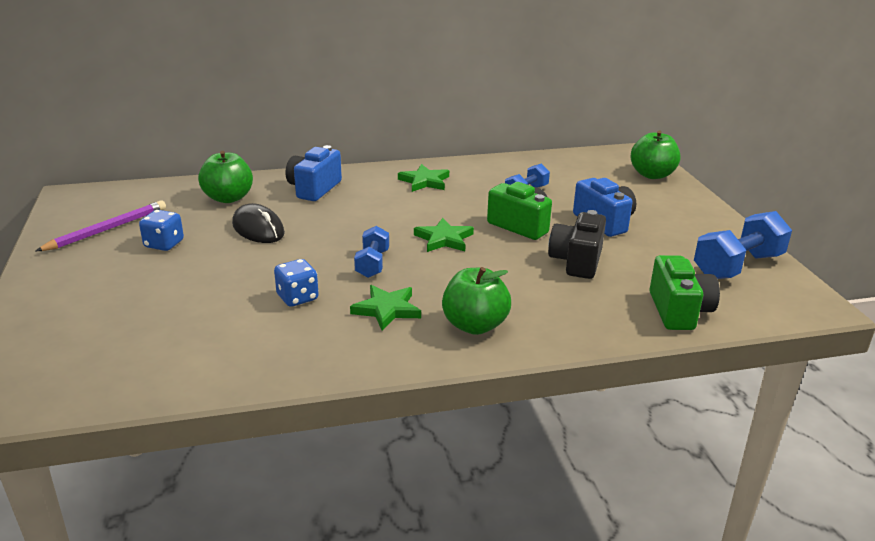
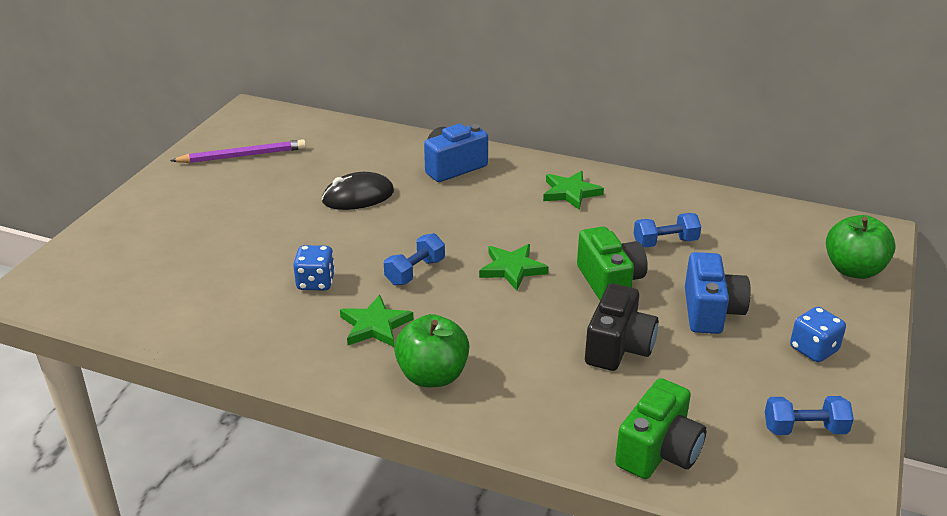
camera: 35 degrees right, 5 degrees up
blue dice [139,210,184,251] -> blue dice moved to [790,307,846,362]
green apple [198,151,253,203] -> none
black mouse [232,203,285,243] -> black mouse turned 75 degrees clockwise [322,172,394,210]
black camera [548,210,606,279] -> black camera turned 150 degrees clockwise [585,283,658,371]
blue dumbbell [694,211,792,279] -> blue dumbbell [765,396,854,435], size x0.59

